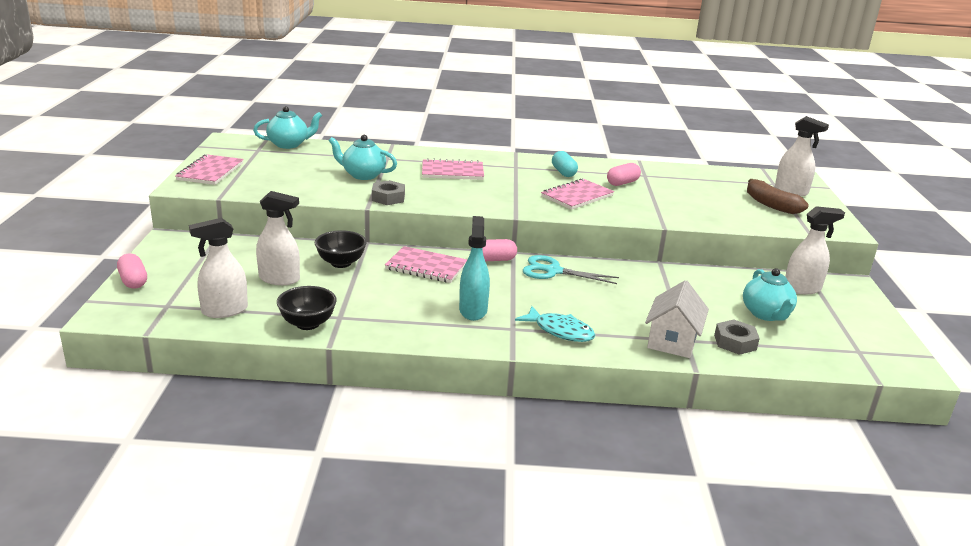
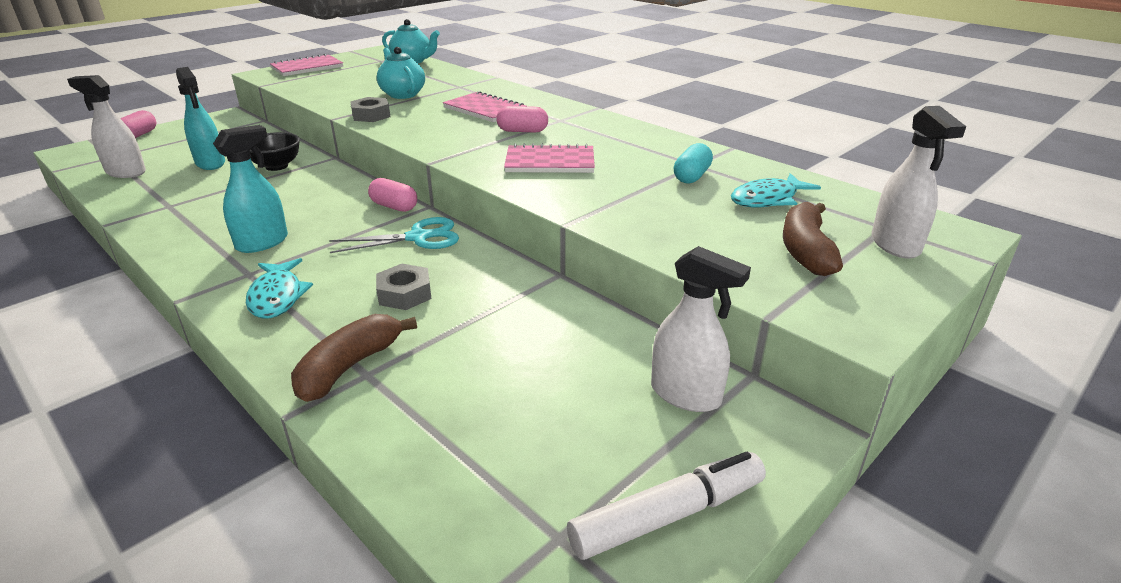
camera: 45 degrees right, 5 degrees up
white spray bottle [256,191,300,285] -> turquoise spray bottle [176,67,225,170]
black bowl [277,286,337,330] -> none
pink notebook [385,246,467,283] -> none
turquoise scissors [523,255,619,284] -> turquoise scissors turned 105 degrees clockwise [329,217,459,253]
turquoise capsule [552,151,578,177] -> turquoise capsule moved to [674,143,713,183]
pink capsule [607,163,641,186] -> pink capsule moved to [496,106,548,133]
white house [645,280,709,358] -> brown banana [291,314,417,402]
grey nut [714,320,760,355] -> grey nut moved to [376,264,431,310]
turquoise teapot [743,268,797,321] -> none
none -> white marker [567,452,766,560]
none -> turquoise fish [731,173,821,208]

